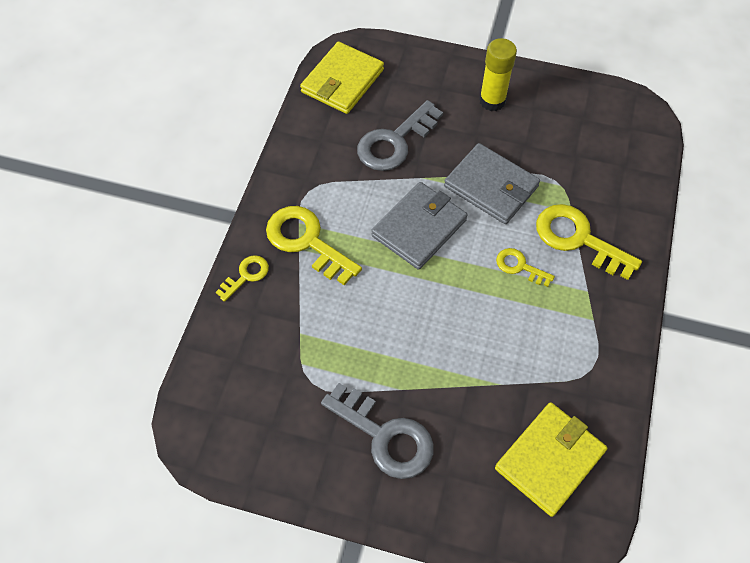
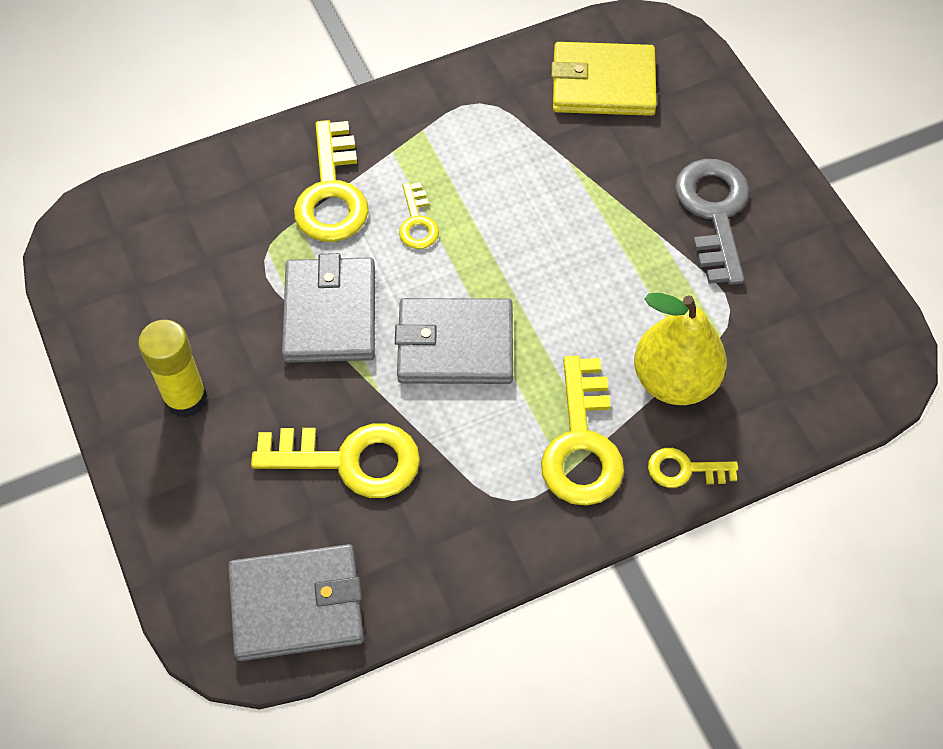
camera: 130 degrees left, 0 degrees up
yellow wallet [300,42,384,114] -> grey wallet [228,544,364,661]
grey key [357,100,443,171] -> yellow key [251,423,420,498]
none -> yellow pear [634,293,727,405]

